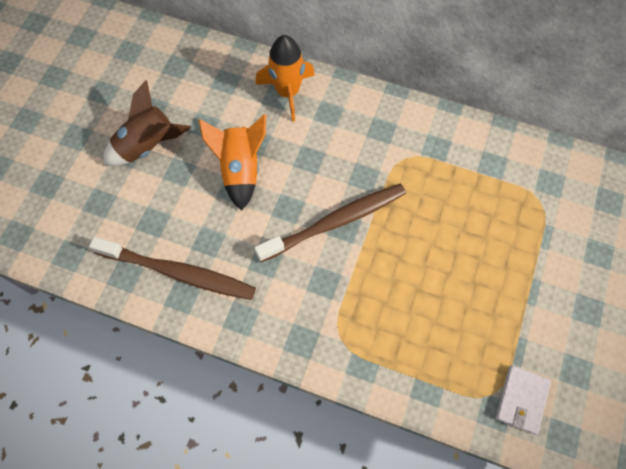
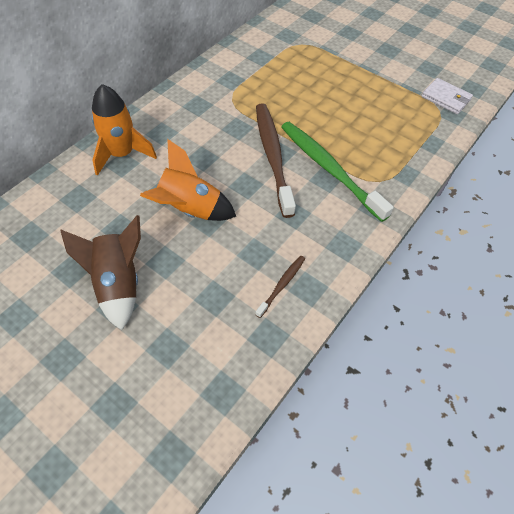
camera: 75 degrees left, 10 degrees down
brown toothbrush [89,237,256,300] -> brown toothbrush [255,256,305,318], size x0.46
none -> green toothbrush [281,122,394,222]

